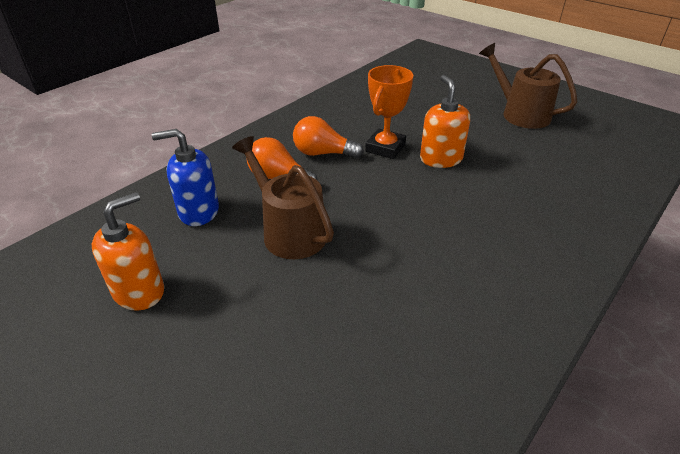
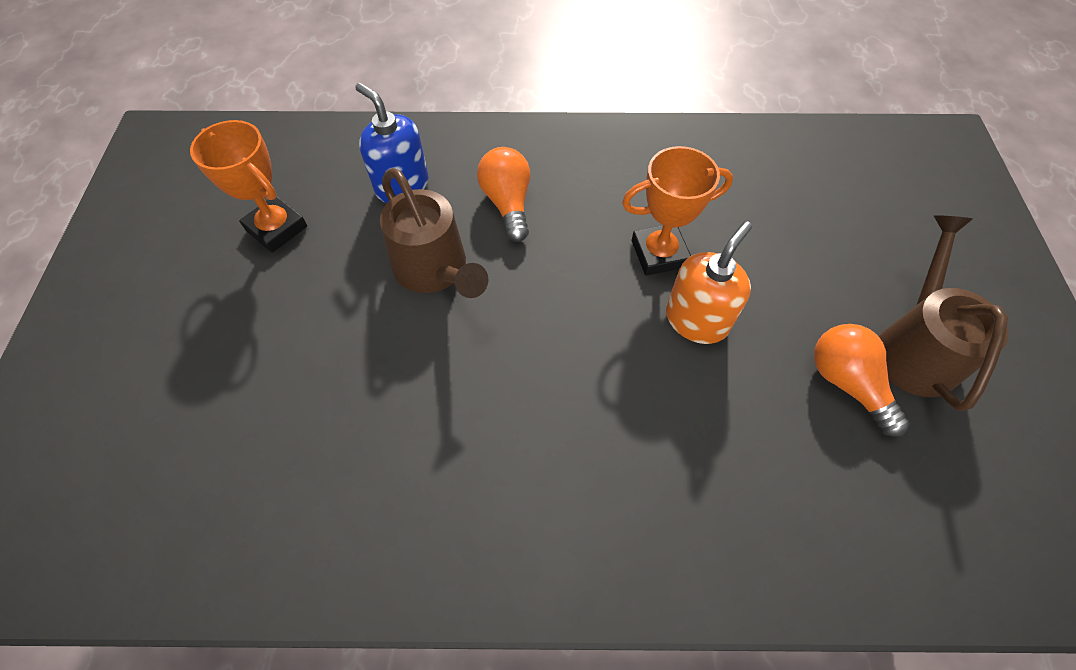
camera: 50 degrees right, 20 degrees up
orange soap dispenser [92,192,164,311] -> orange trophy [190,120,307,253]
brown watering can [232,136,334,259] -> brown watering can turned 135 degrees clockwise [380,168,488,298]
orange light bulb [293,116,364,158] -> orange light bulb moved to [814,324,910,437]

